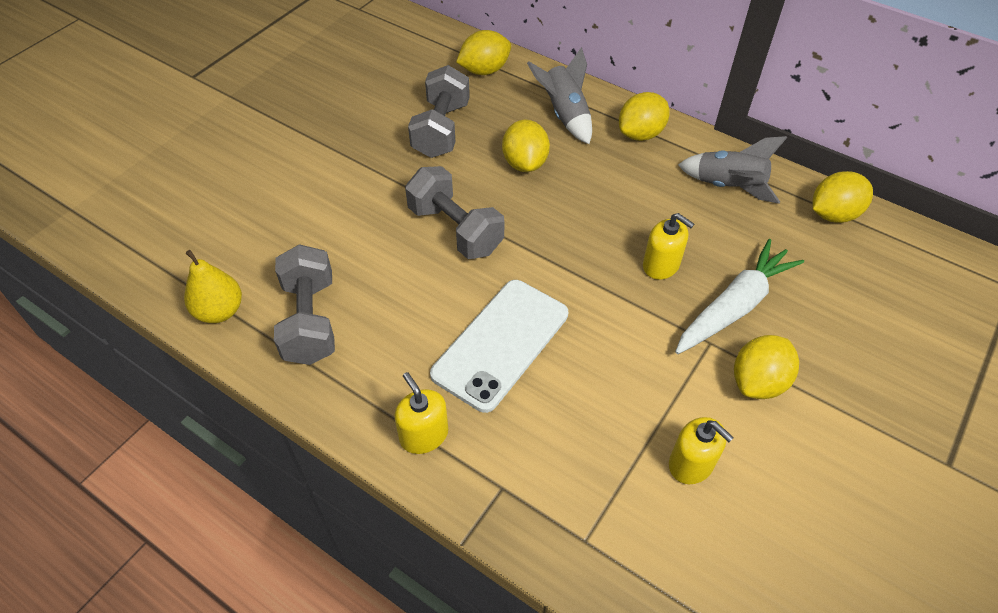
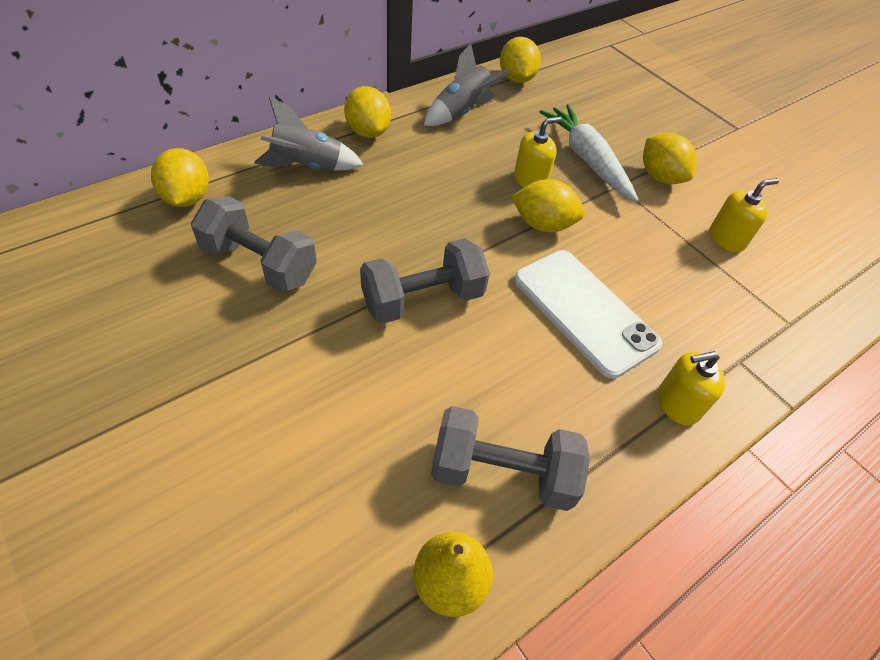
camera: 75 degrees left, 0 degrees up
yellow lemon [502,119,550,172] -> yellow lemon moved to [511,179,585,232]

